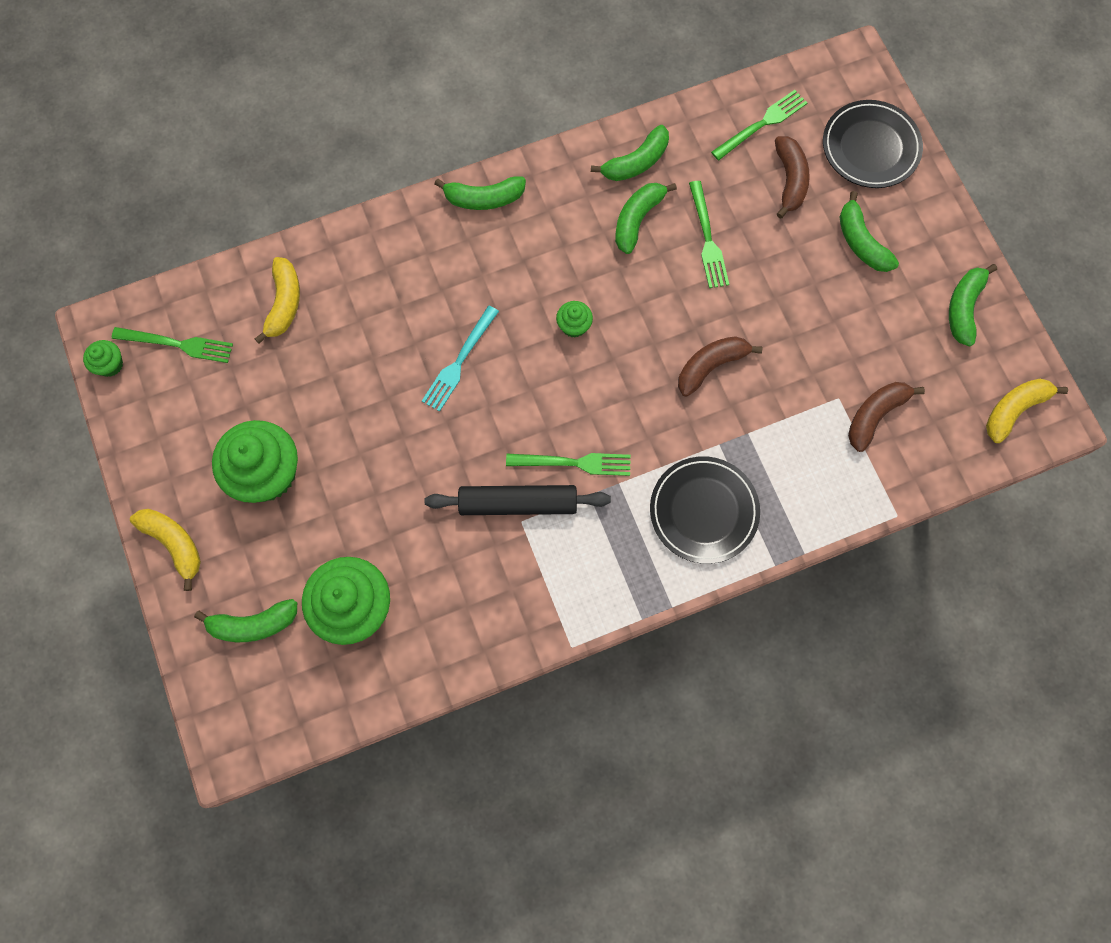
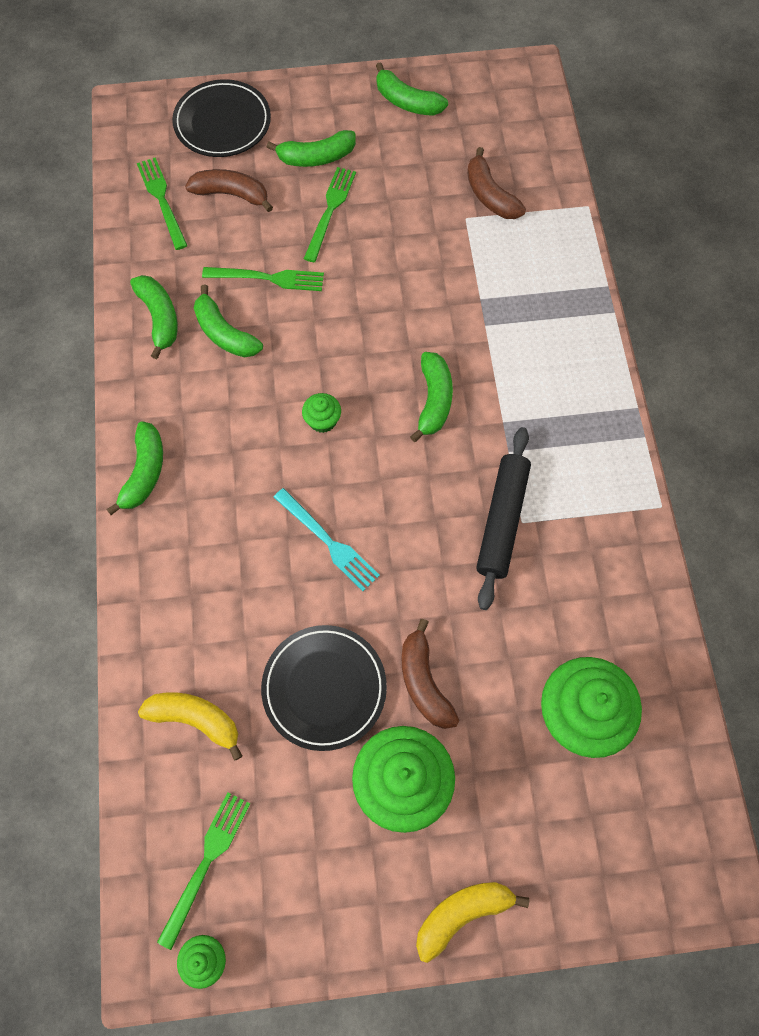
camera: 75 degrees left, 5 degrees down
green banana [194,599,297,642] -> green banana moved to [410,352,453,442]
green fork [506,453,631,476] -> green fork moved to [304,167,356,262]
black plate [650,456,760,564] -> black plate moved to [261,625,387,751]
brown banana [678,336,762,397] -> brown banana moved to [402,619,459,729]
yellow banana [986,379,1068,443] -> none

